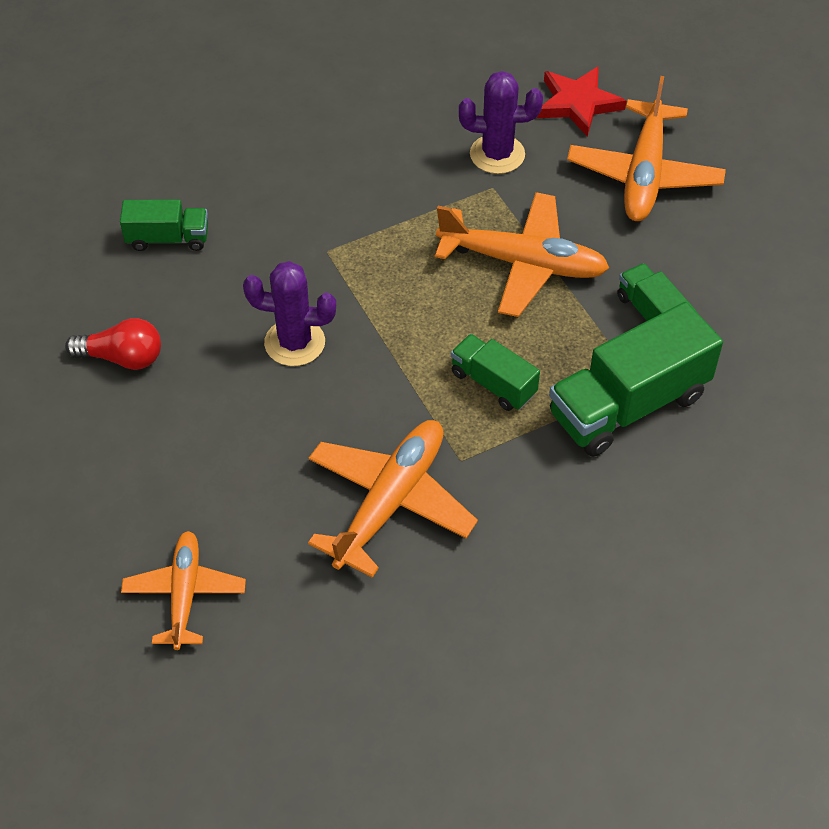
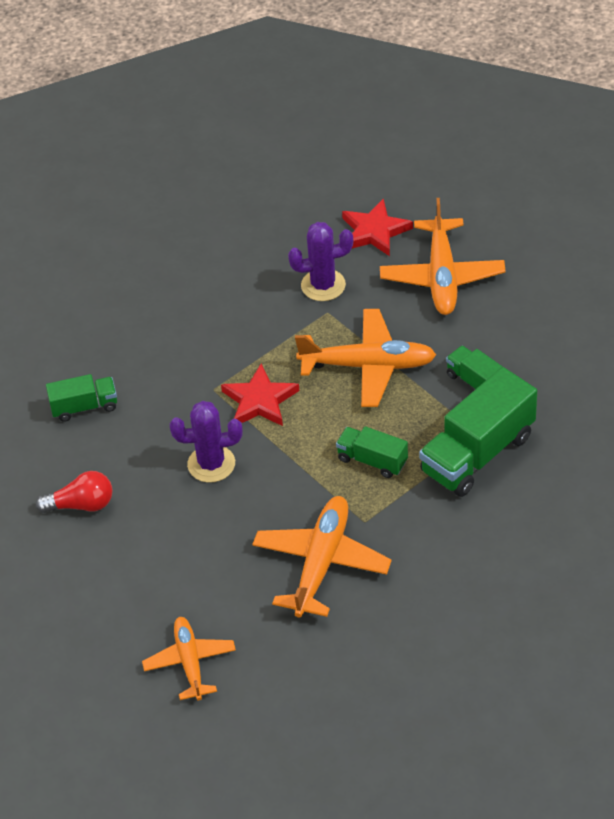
camera: 10 degrees left, 5 degrees down
none -> red star [221,364,299,426]

